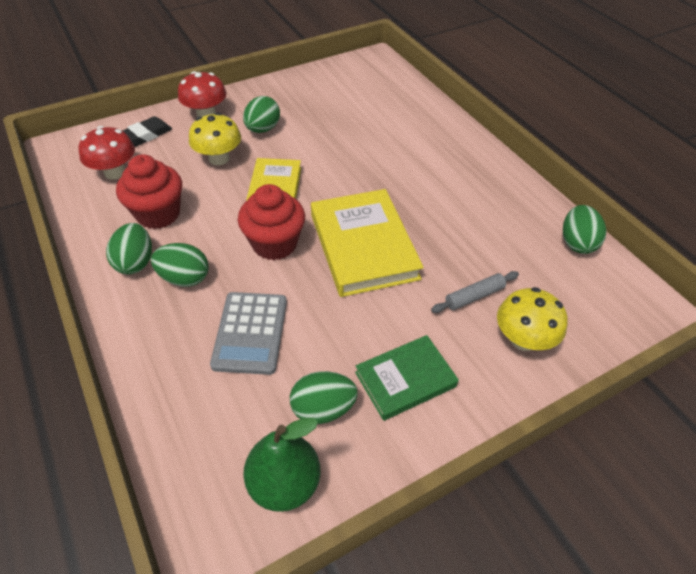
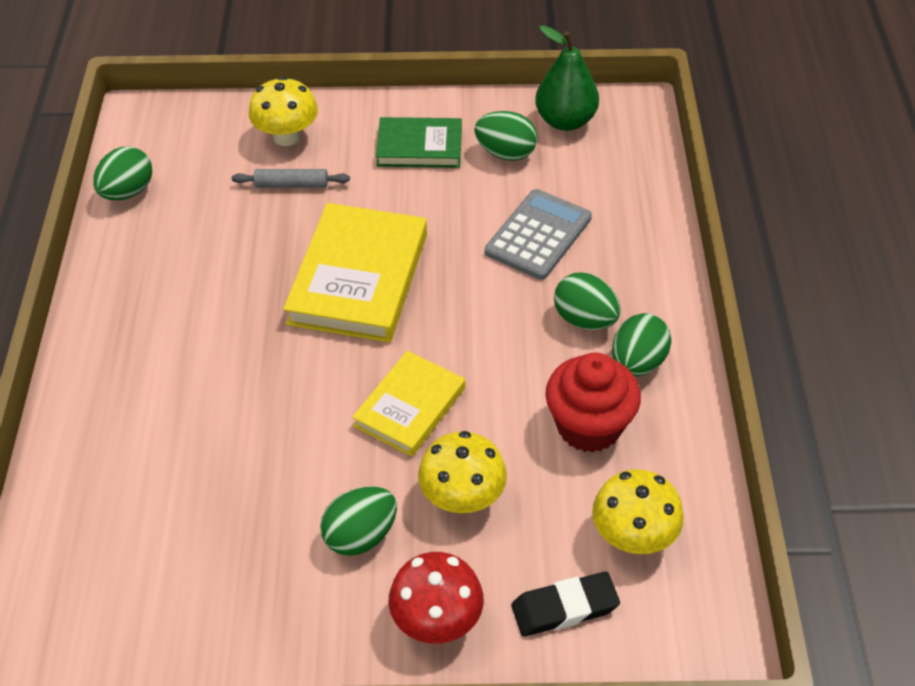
camera: 150 degrees left, 0 degrees up
red mushroom [79,126,135,180] -> yellow mushroom [592,469,684,554]
red cupcake [238,184,305,260] -> none

